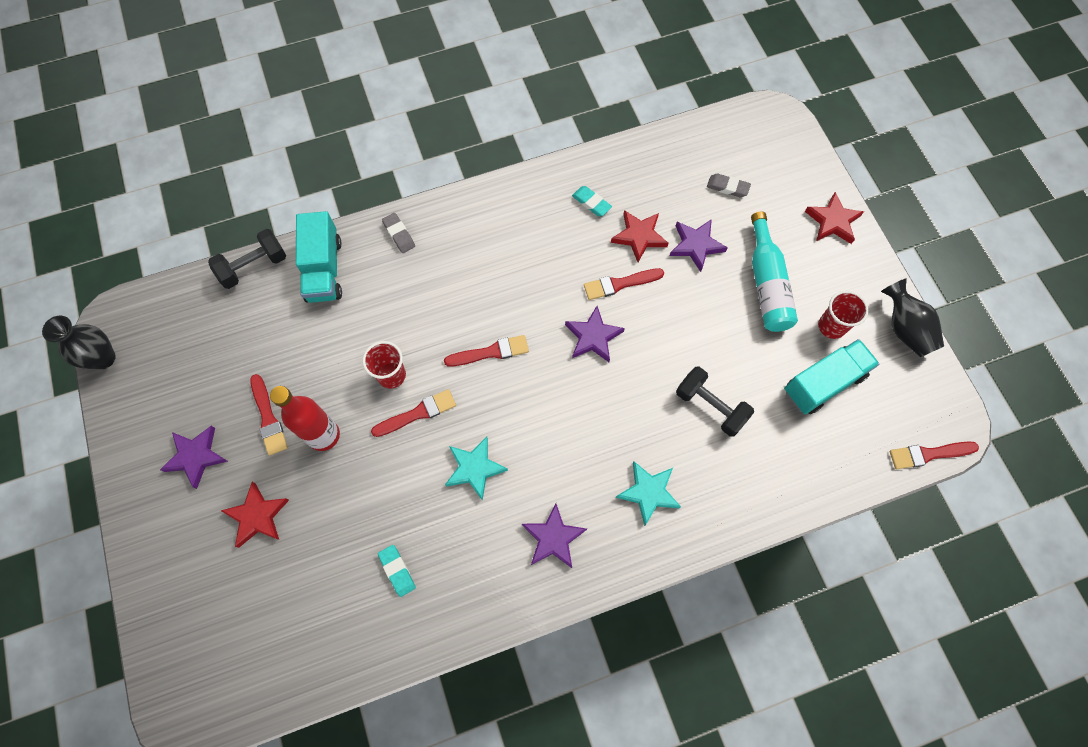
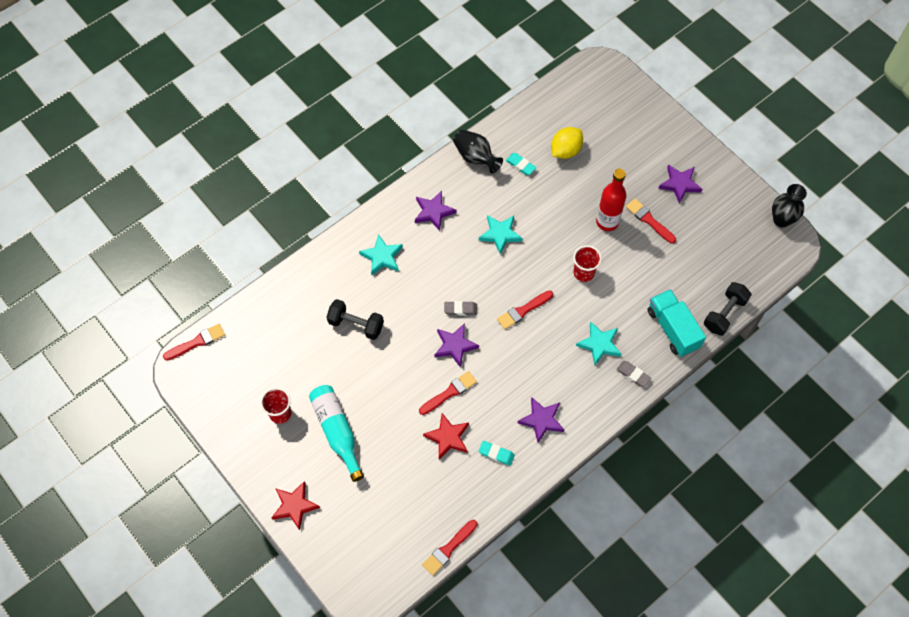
camera: 160 degrees right, 5 degrees down
red star [221,482,289,548] -> none
red brush [371,389,456,437] -> red brush moved to [422,520,477,576]
purple star [670,219,728,272] -> purple star moved to [518,397,564,443]
grey eraser [707,174,751,197] -> grey eraser moved to [444,301,477,316]
turquoise truck [784,339,879,414] -> none
black vase [881,278,944,357] -> black vase moved to [453,129,503,173]
none -> yellow lemon [551,127,583,159]
none -> turquoise star [576,322,621,365]

